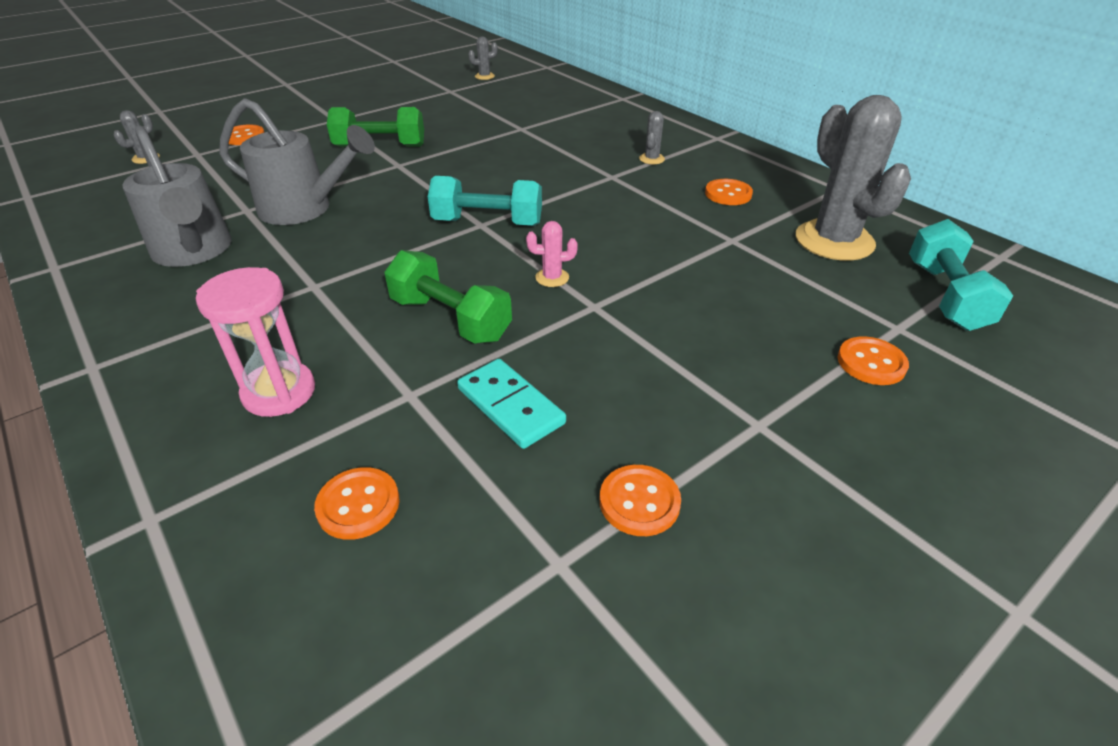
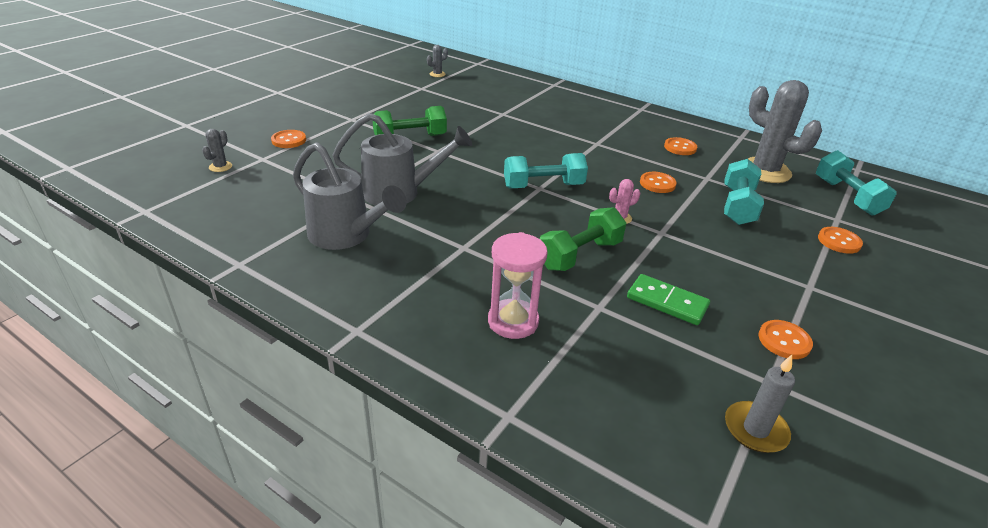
camera: 20 degrees left, 5 degrees down
orange button [314,467,399,540] -> orange button moved to [640,172,677,193]
green dumbbell [384,250,512,344] -> green dumbbell turned 60 degrees counterclockwise [540,207,626,271]
turquoise domino [457,359,566,449] -> green domino [627,274,710,325]
grey cactus [639,111,665,164] -> none
none -> turquoise dumbbell [724,159,764,225]
none -> grey candle [725,355,795,453]

